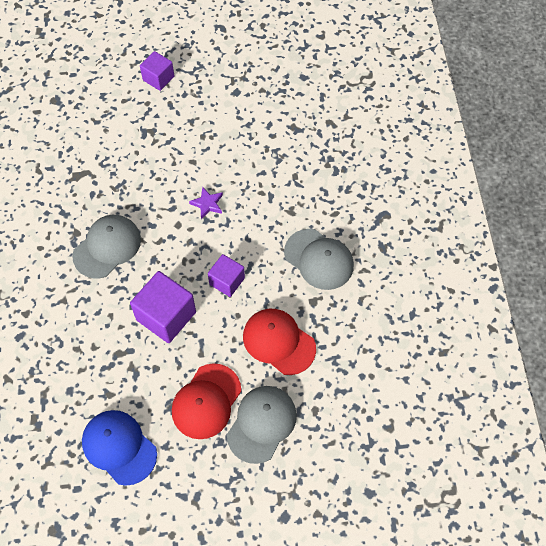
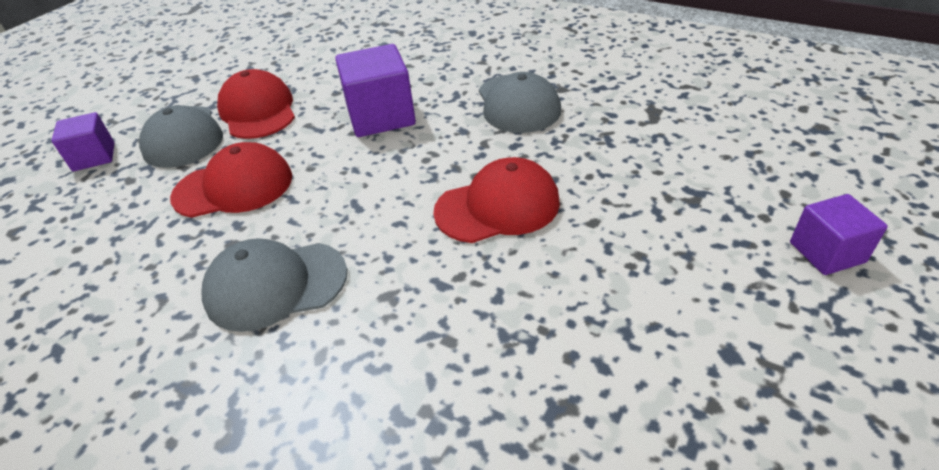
camera: 130 degrees right, 20 degrees down
blue cap [82,410,157,486] -> none
purple star [189,187,223,219] -> red cap [433,157,560,243]
purple cube [208,254,245,297] -> purple cube moved to [52,112,114,171]

